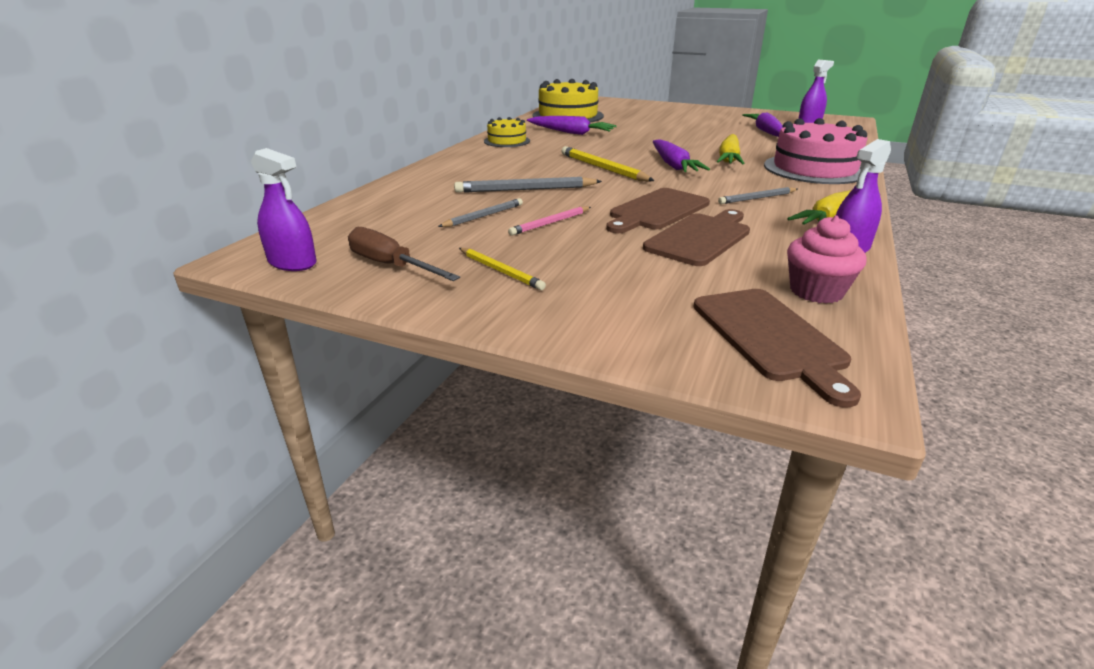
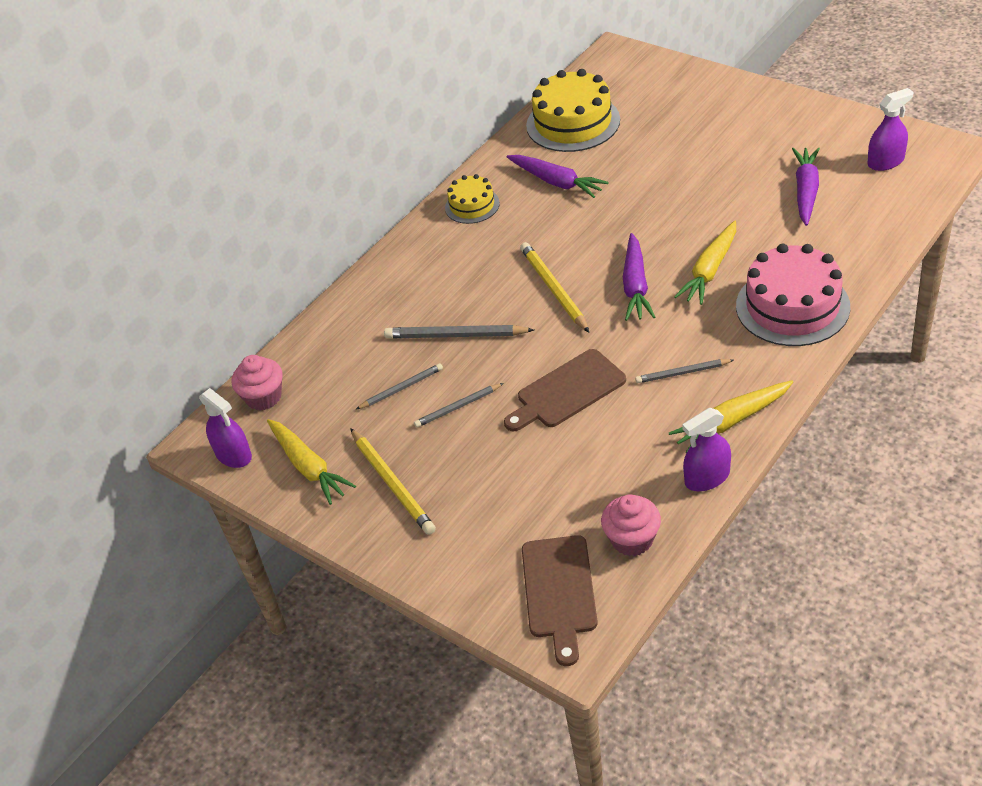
camera: 20 degrees right, 15 degrees up
brown screwdriver [348,227,460,281] -> yellow carrot [267,419,356,505]
yellow pencil [459,248,546,290] -> yellow pencil [350,428,436,535], size x1.59
pink pencil [508,207,591,236] -> grey pencil [414,383,504,428]
brown cutting board [643,209,750,266] -> none
none -> pink cupcake [232,355,283,410]

